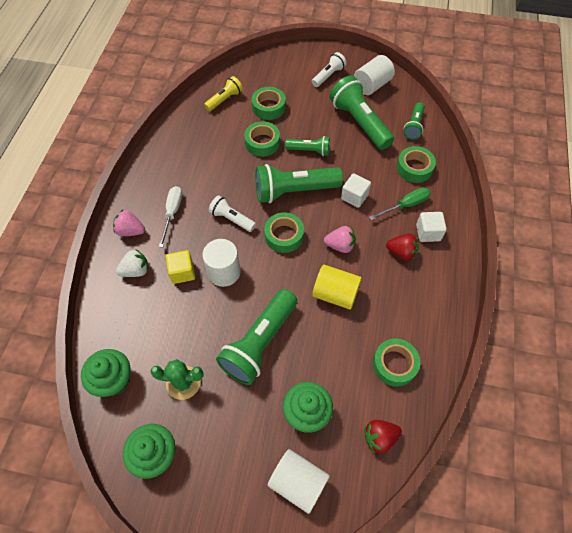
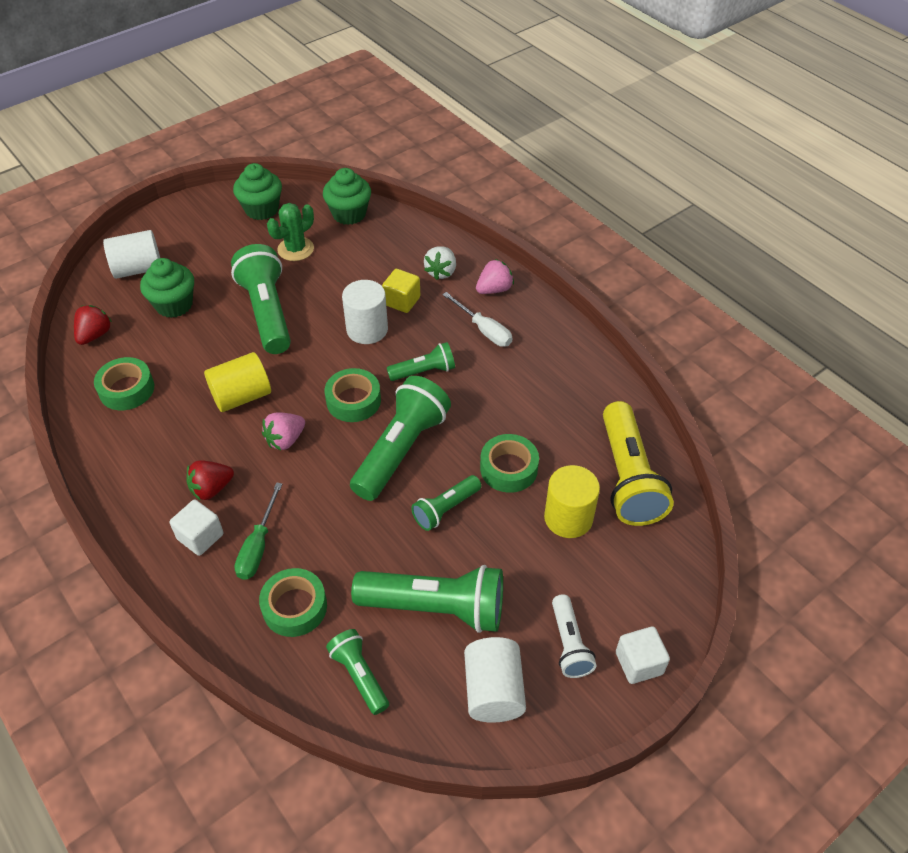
camera: 130 degrees right, 10 degrees down
yellow flashlight [204,76,243,111] -> yellow flashlight [603,401,674,526], size x1.84
white flashlight [209,195,256,232] -> green flashlight [387,342,455,381]
green tape [252,87,286,120] -> yellow cylinder [544,465,600,538]
white cube [341,173,371,208] -> white cube moved to [616,626,670,684]

